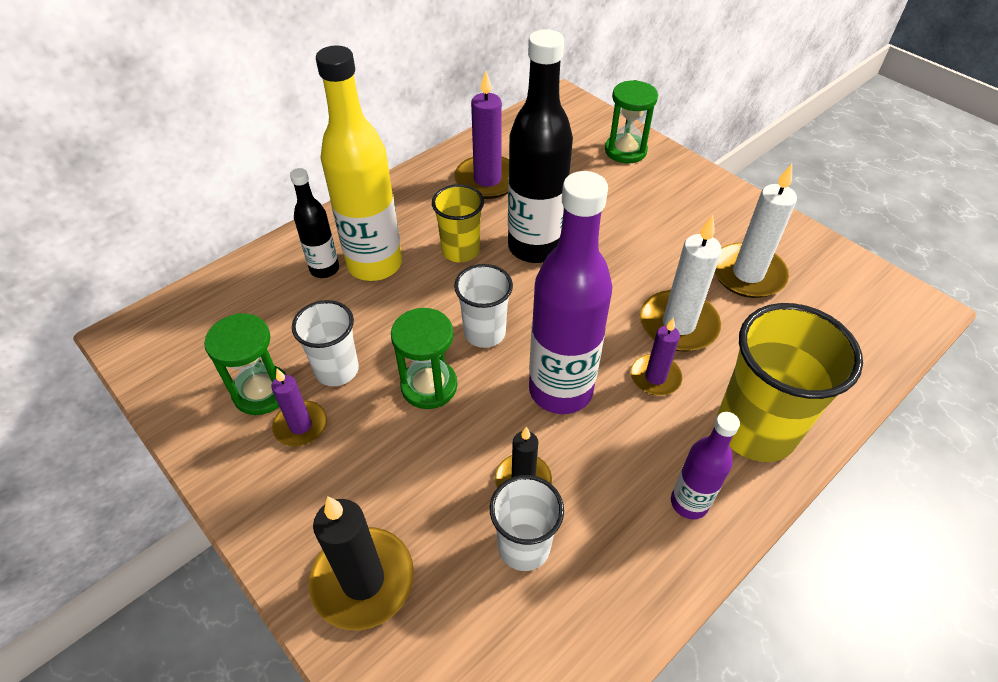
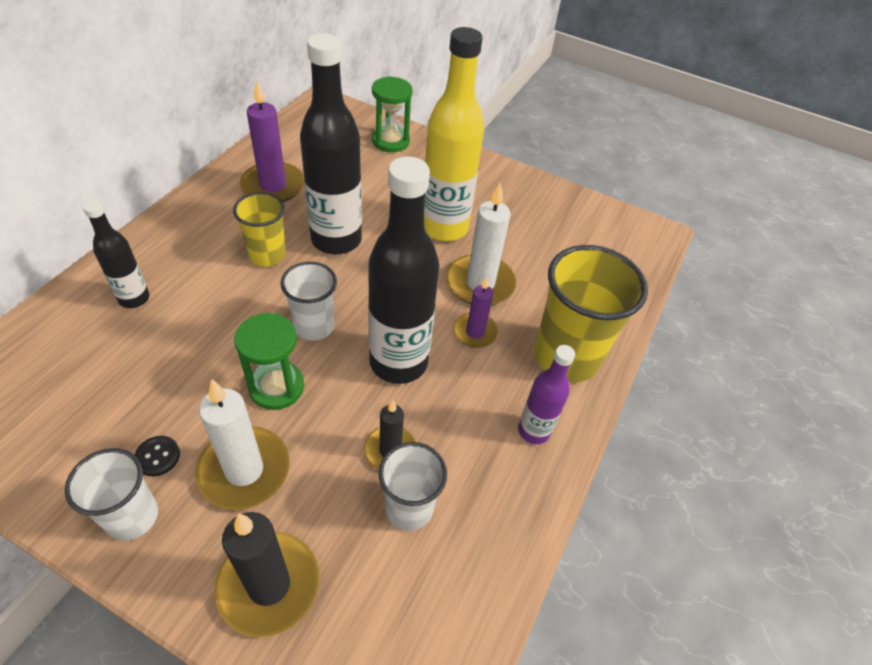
camera: 25 degrees left, 0 degrees up
green hourglass [204,313,286,415] -> none
purple candle [271,369,327,447] -> black button [134,436,180,476]
white cup [292,300,359,386] -> white cup moved to [65,448,158,541]
yellow bottle [316,45,402,281] -> yellow bottle moved to [424,27,484,241]
purple bottle [529,171,612,414] -> black bottle [368,157,440,384]
white candle [715,164,797,298] -> white candle moved to [195,379,289,510]

